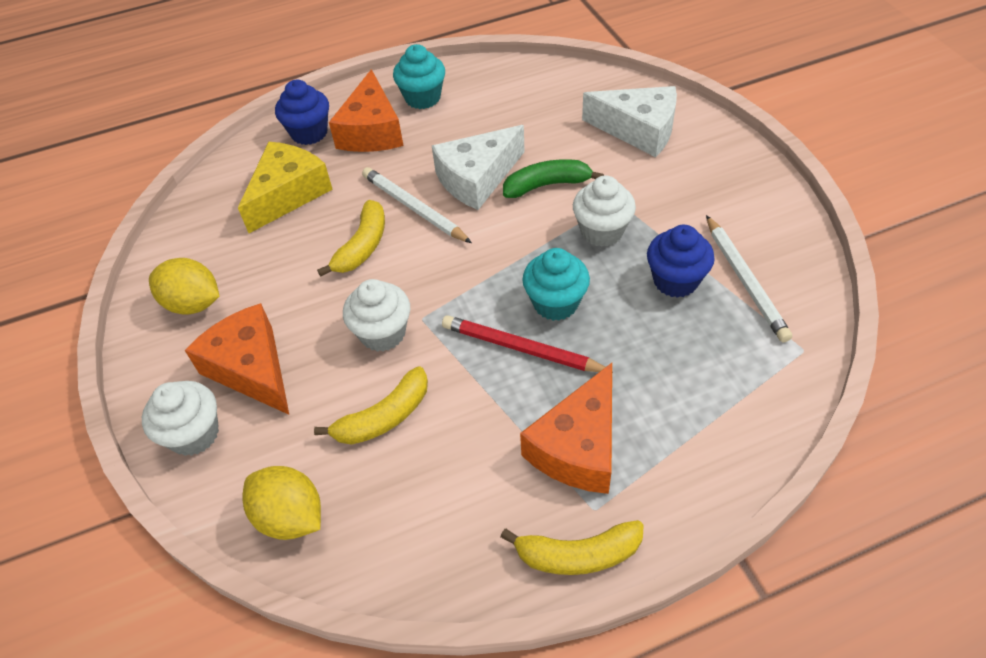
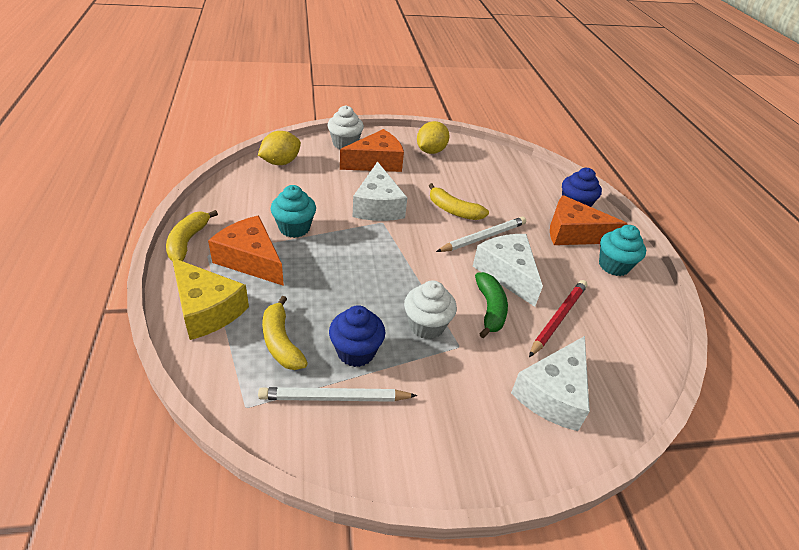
camera: 95 degrees right, 10 degrees down
yellow cheese [238,142,333,233] -> yellow cheese moved to [172,258,249,340]
yellow banana [314,367,428,445] -> yellow banana moved to [262,296,308,370]
white cupcake [343,279,410,352] -> white cheese [353,161,407,221]
red pencil [442,315,613,373] -> red pencil moved to [529,280,588,357]
turquoise cupcake [522,248,590,321] -> turquoise cupcake moved to [271,185,316,238]

